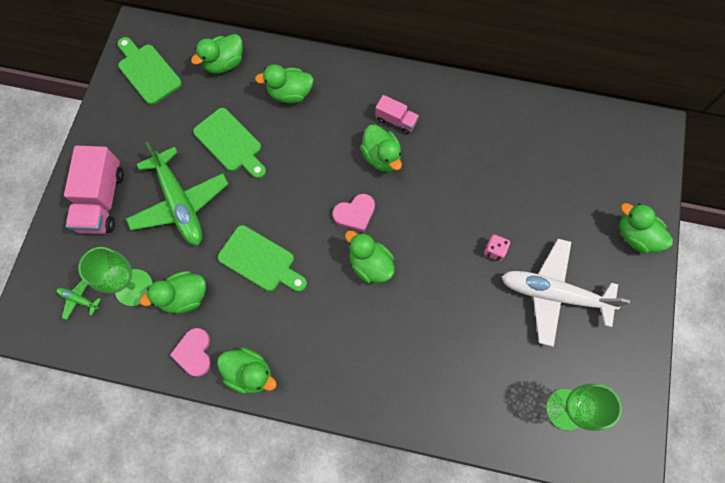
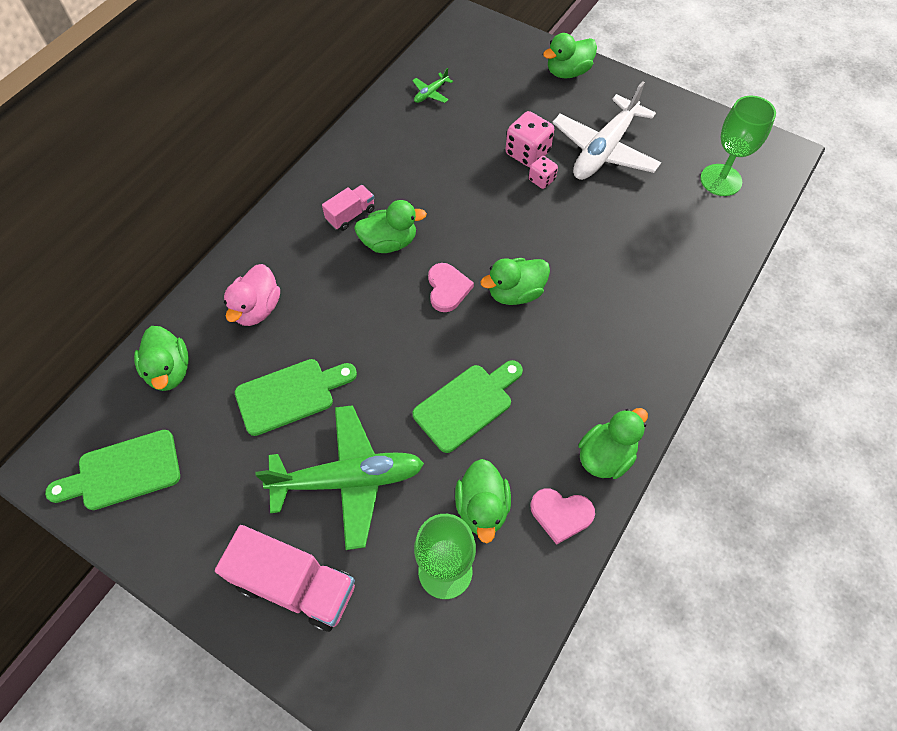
camera: 70 degrees left, 10 degrees down
green plane [56,280,101,320] -> green plane moved to [412,68,453,103]
green duck [255,64,314,103] -> pink duck [224,264,280,326]
none -> pink dice [505,111,554,167]

